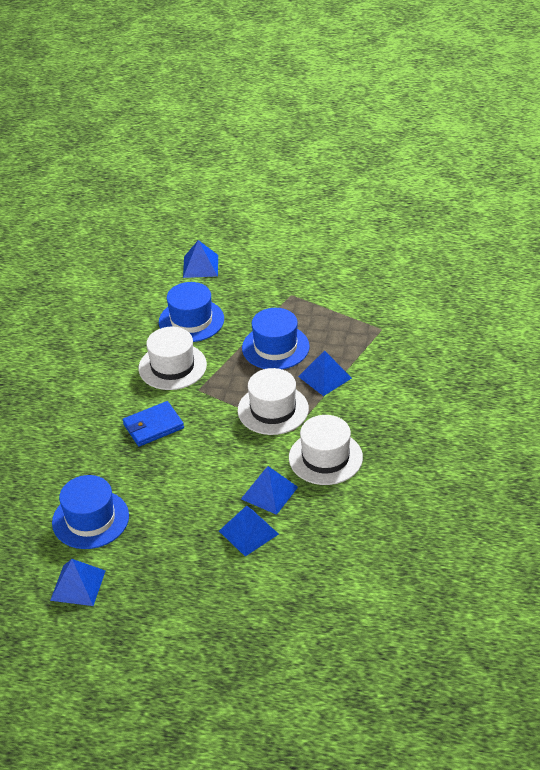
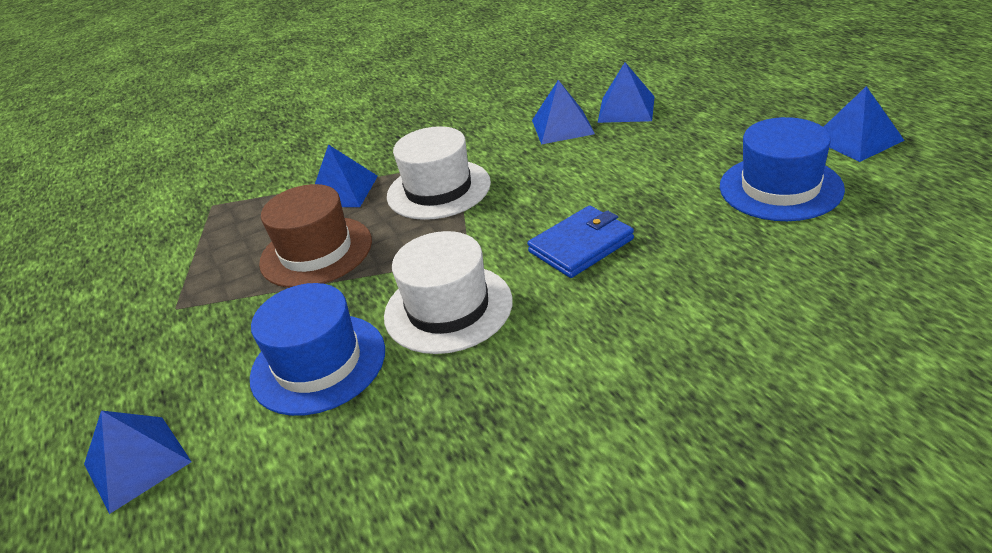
camera: 125 degrees left, 5 degrees down
blue wallet [123,401,184,447] -> blue wallet turned 60 degrees counterclockwise [527,205,634,278]
blue hat [242,308,310,369] -> brown hat [259,184,372,288]
white hat [289,415,363,485] -> none

